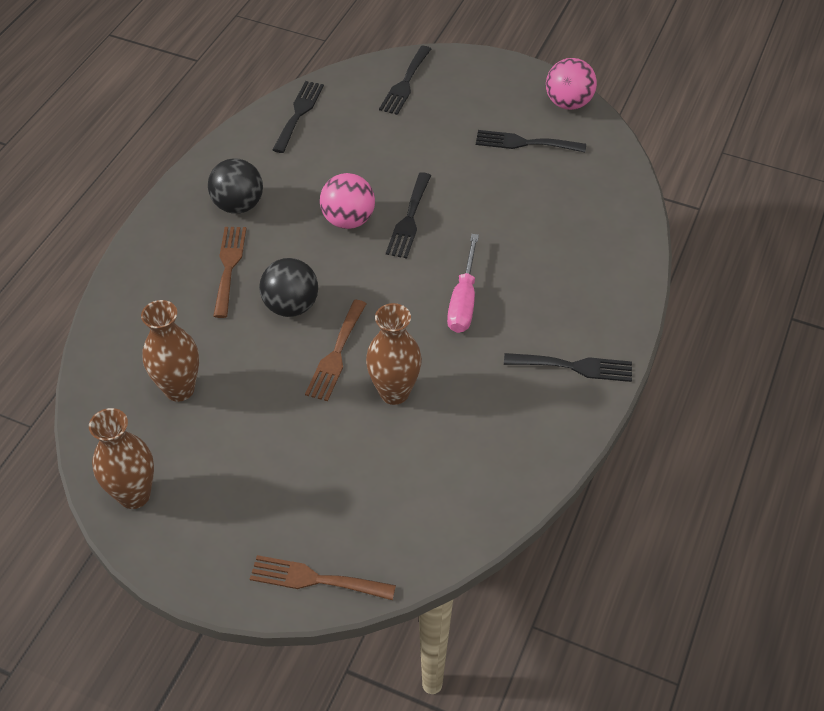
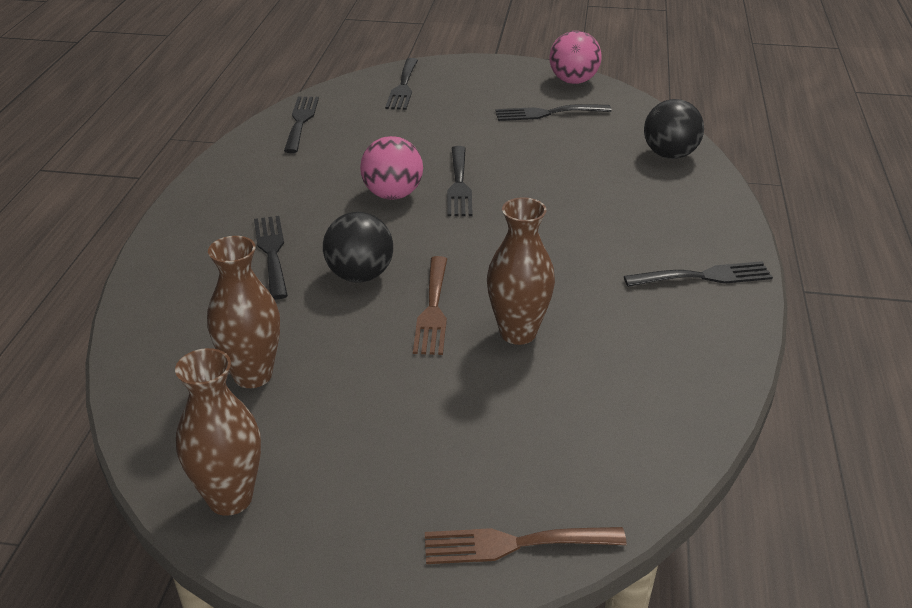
camera: 15 degrees left, 15 degrees down
black ball [208,158,263,214] -> black ball moved to [644,99,704,159]
brown fork [213,227,246,318] -> black fork [254,216,288,300]
pink screwdriver [447,234,479,333] -> none

